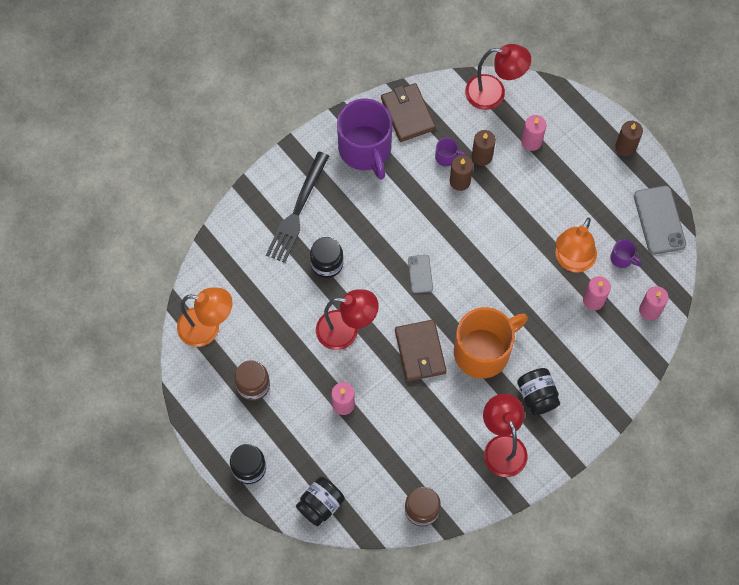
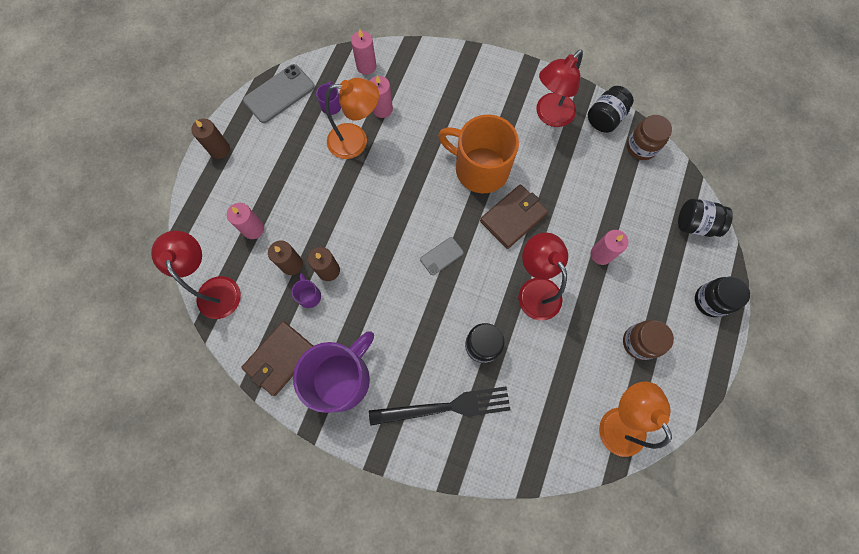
camera: 120 degrees left, 5 degrees up
black jar [517,368,560,415] -> black jar moved to [588,86,634,133]

